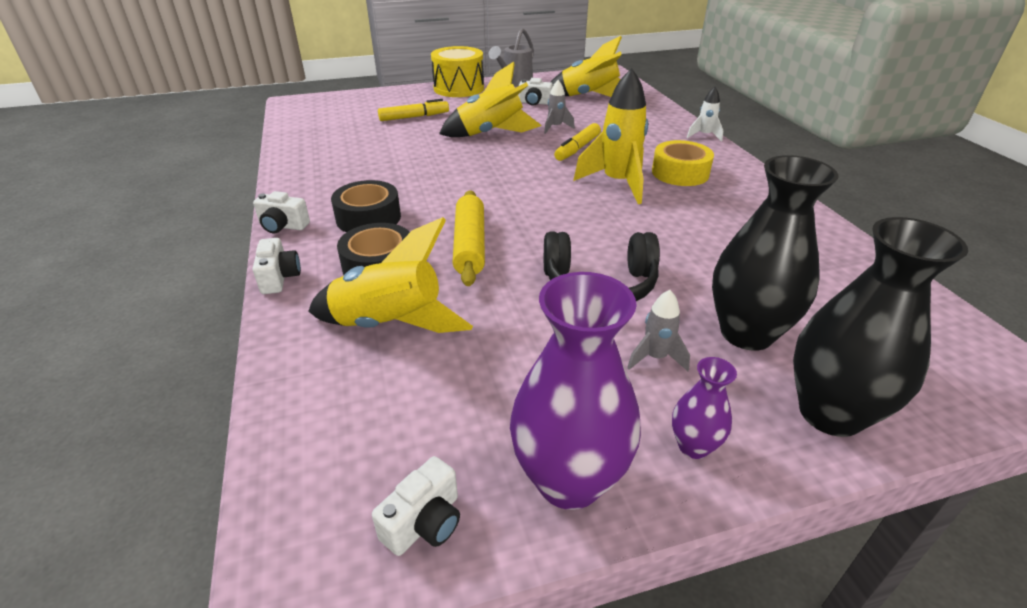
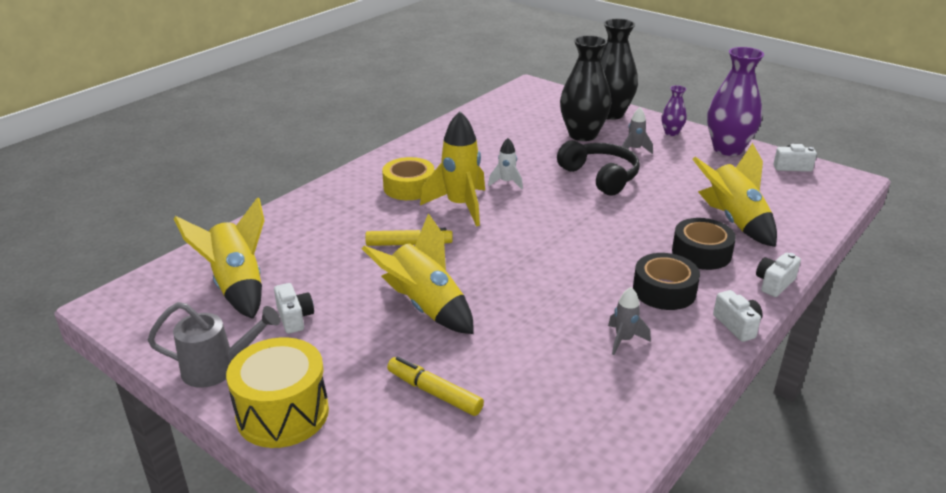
camera: 125 degrees left, 5 degrees down
yellow rolling pin [453,190,485,286] -> none
grey rocket [544,80,575,134] -> grey rocket moved to [608,287,651,355]
white rocket [687,87,723,142] -> white rocket moved to [488,138,523,189]

